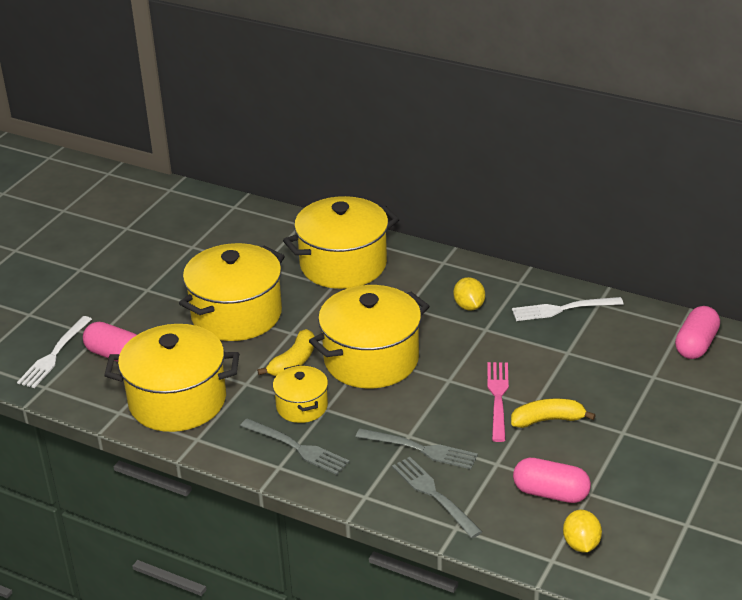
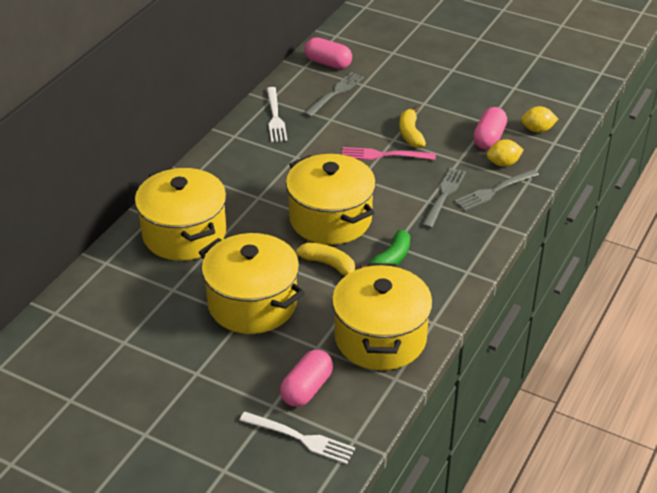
camera: 90 degrees left, 5 degrees up
grey fork [240,419,349,475] -> grey fork moved to [304,72,364,117]
yellow pot [273,365,328,423] -> green banana [360,230,410,268]
yellow lemon [454,277,485,311] -> yellow lemon moved to [487,139,523,167]

